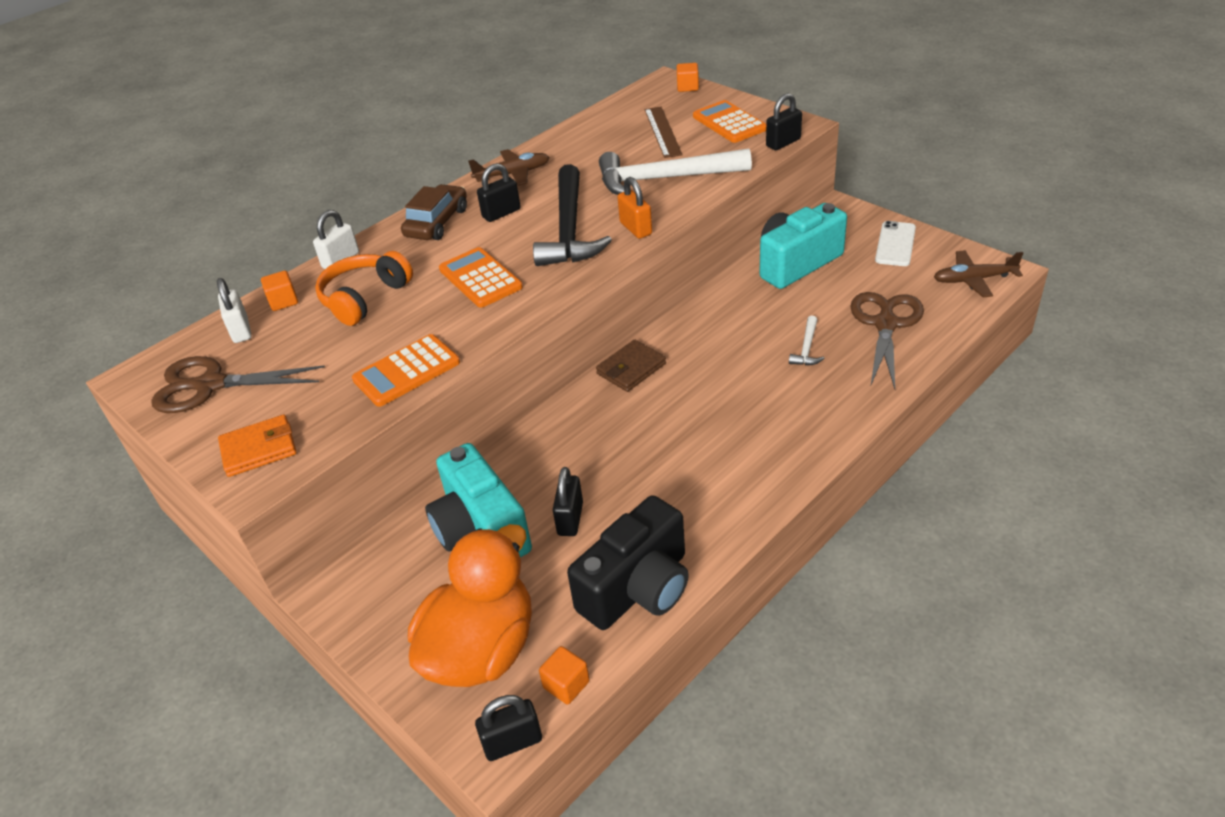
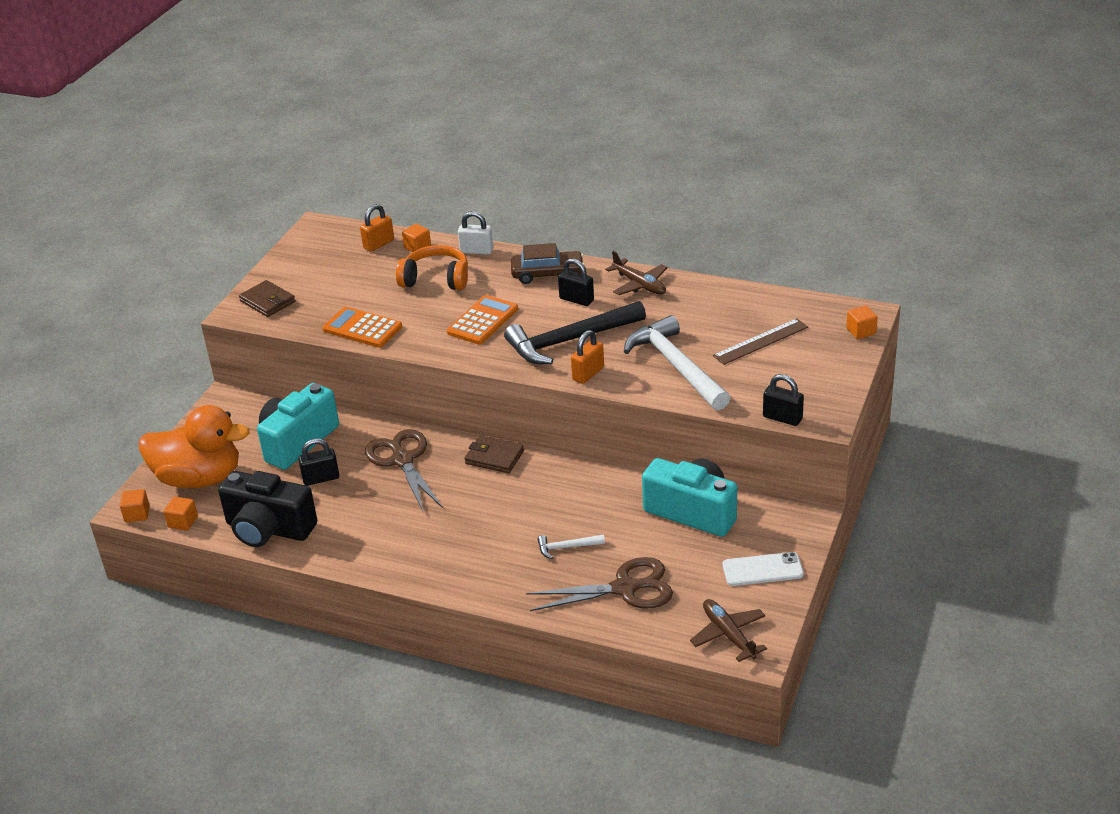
camera: 65 degrees right, 5 degrees down
brown scissors [151,356,325,413] -> brown scissors moved to [365,429,443,511]
white padlock [217,278,252,343] -> orange padlock [360,204,394,252]
orange wallet [218,415,296,477] -> brown wallet [239,280,295,317]
black padlock [475,695,542,761] -> orange cube [120,489,150,522]
orange calculator [693,100,766,143] -> none

